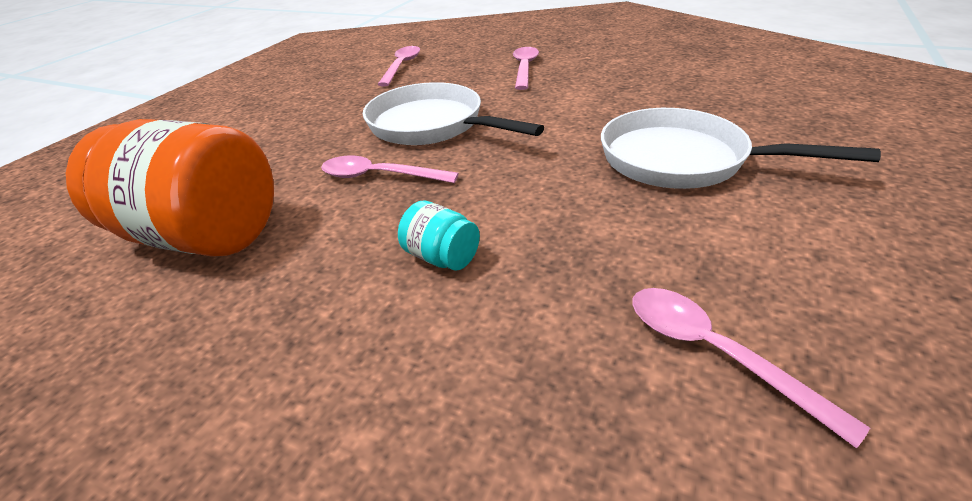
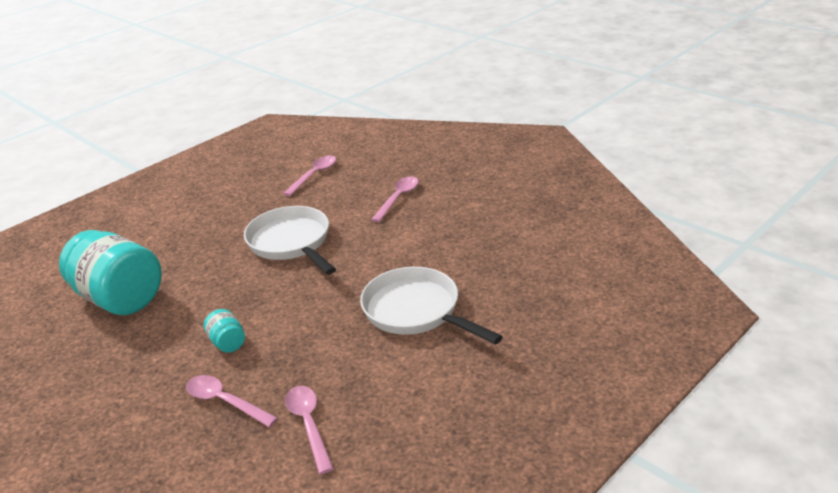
camera: 20 degrees right, 5 degrees down
orange jar [66,119,274,256] -> turquoise jar [59,230,162,315]
pink spoon [321,156,459,183] -> pink spoon moved to [186,375,278,427]

